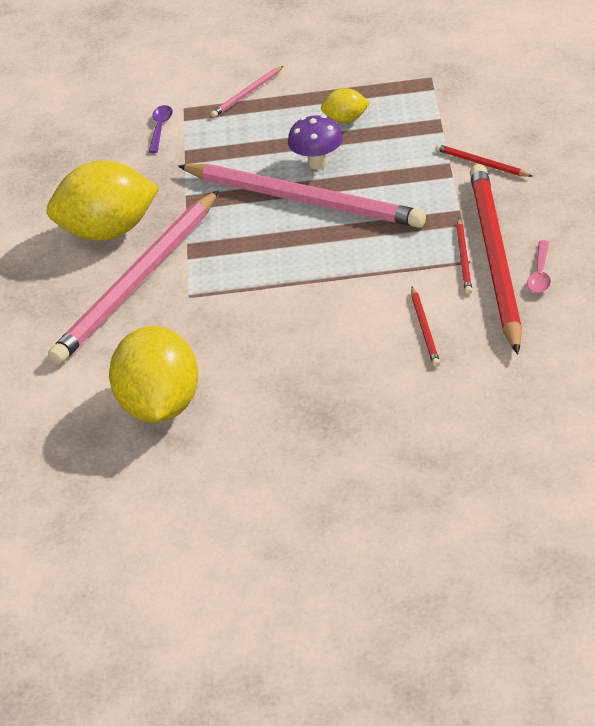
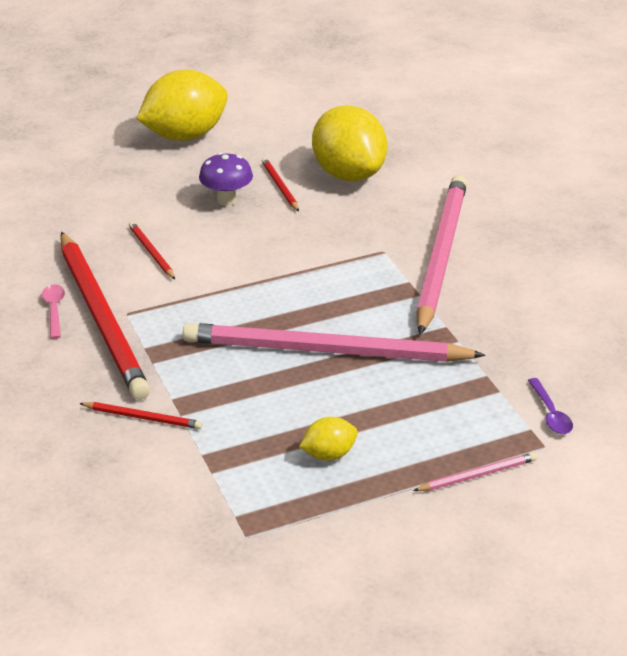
camera: 155 degrees right, 5 degrees down
yellow lemon [46,161,159,241] -> yellow lemon moved to [137,70,228,141]
pink pencil [211,66,283,117] -> pink pencil turned 45 degrees clockwise [413,453,537,491]
purple mushroom [288,115,343,169] -> purple mushroom moved to [199,152,253,206]
red pencil [456,218,472,294] -> red pencil moved to [262,158,299,211]

